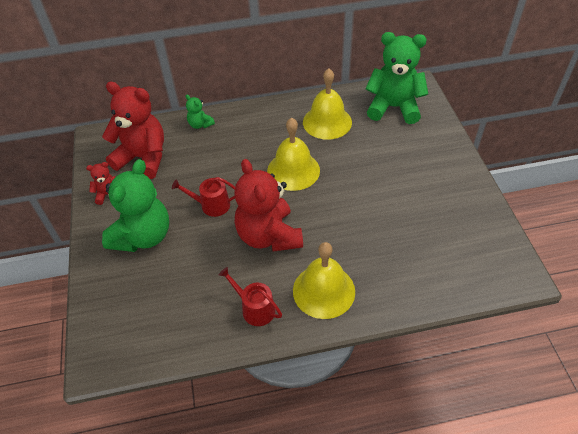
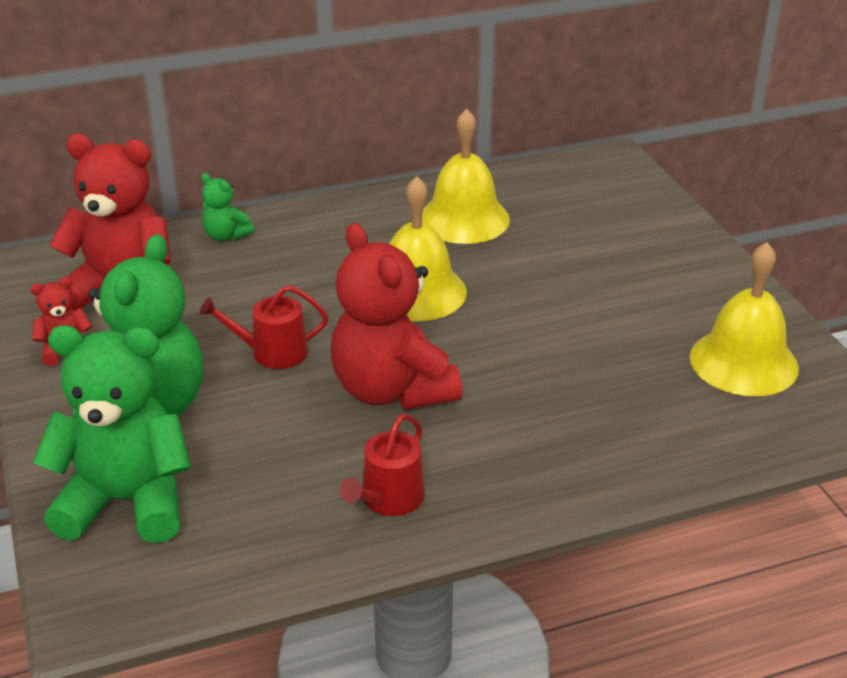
camera: 10 degrees left, 15 degrees down
red watering can [219,267,282,326] -> red watering can turned 90 degrees counterclockwise [339,414,425,516]
yellow bell [293,242,355,319] -> yellow bell moved to [690,242,799,396]
green teddy bear [365,32,428,124] -> green teddy bear moved to [33,325,191,543]

